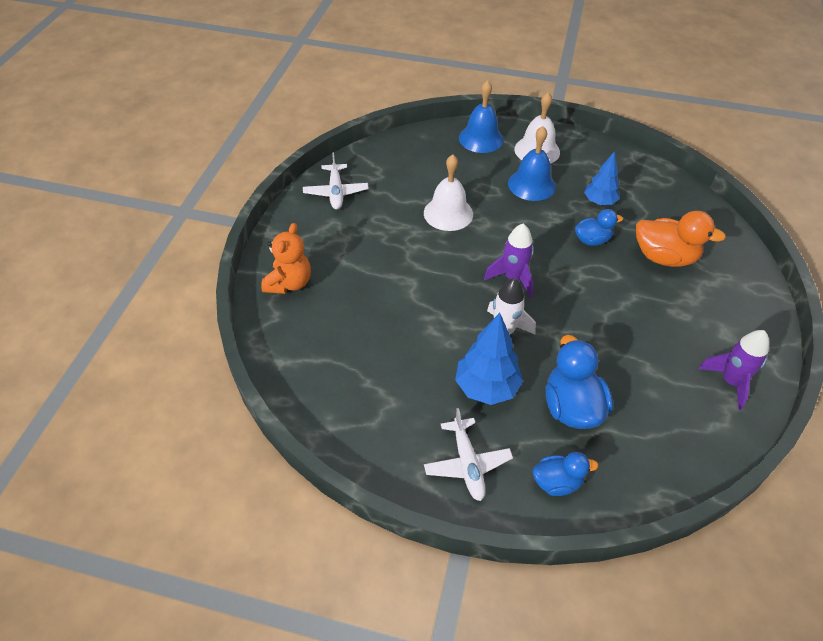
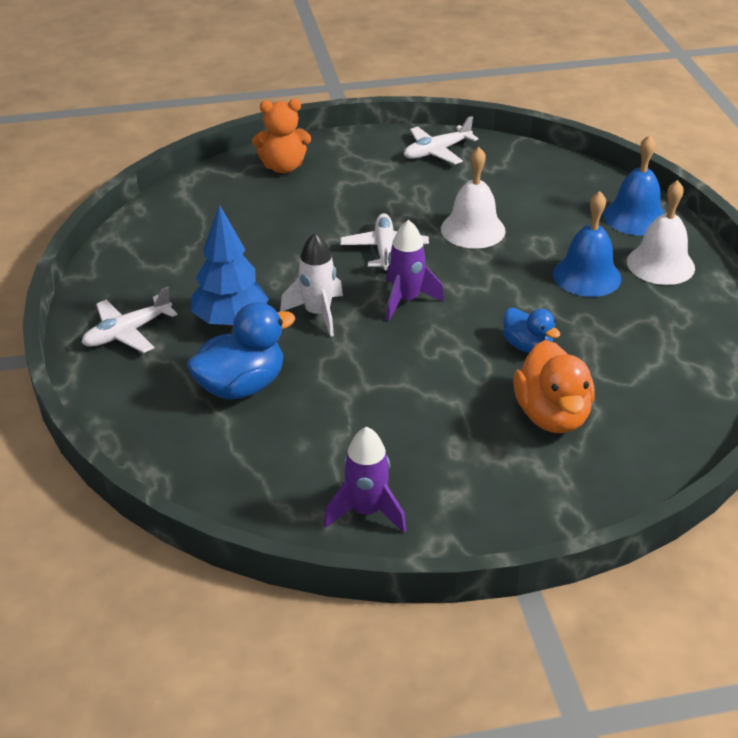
camera: 65 degrees right, 10 degrees down
blue duck [533,452,598,496] -> none
blue tree [584,151,620,205] -> none
none -> white plane [340,213,429,271]

